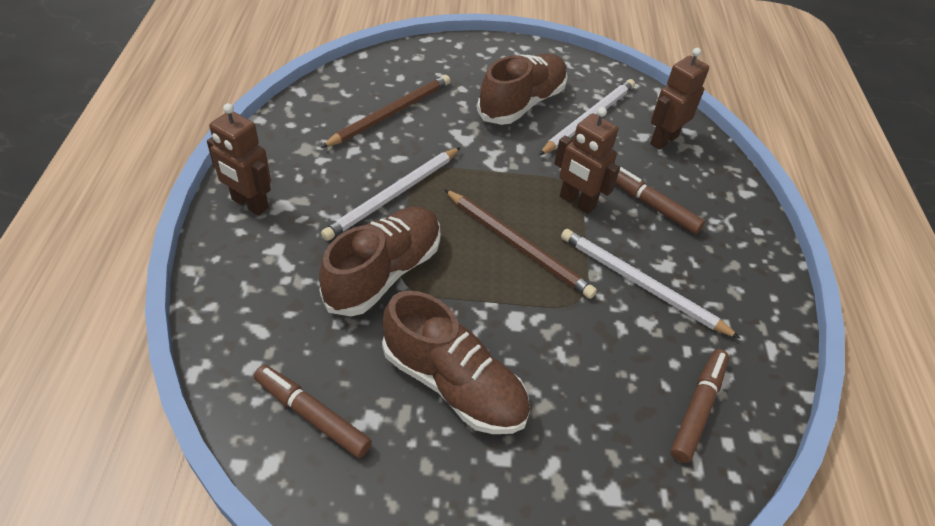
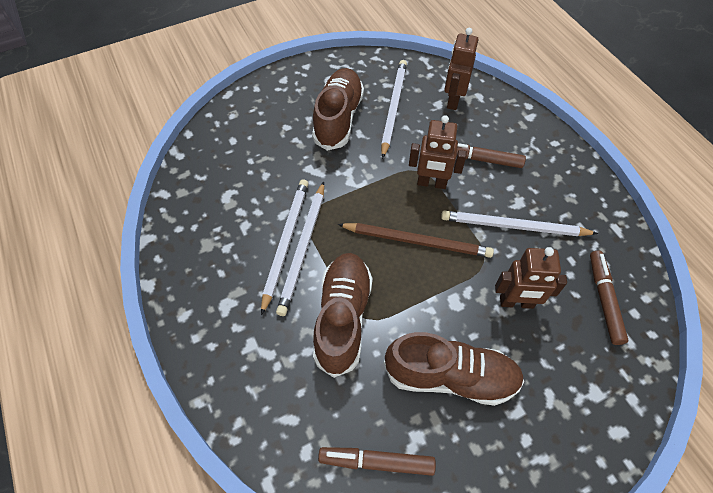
camera: 25 degrees left, 10 degrees up
brown robot [207,103,271,215] -> brown robot moved to [495,247,567,309]
brown pencil [321,75,450,148] -> none
none -> white pencil [261,179,309,315]

